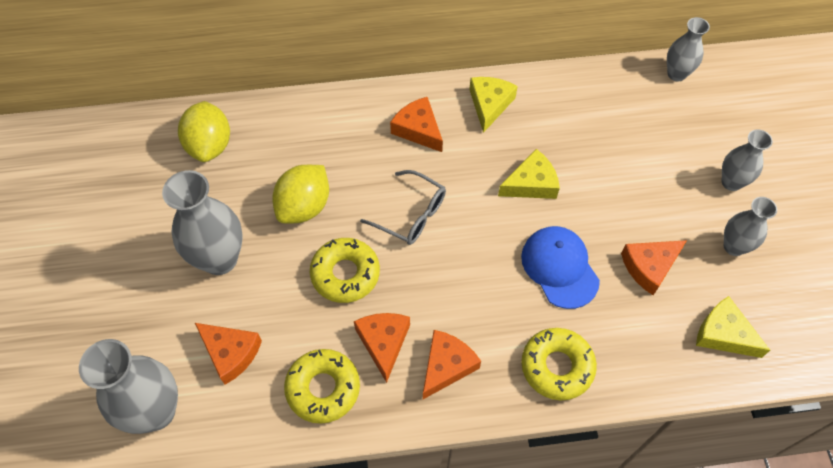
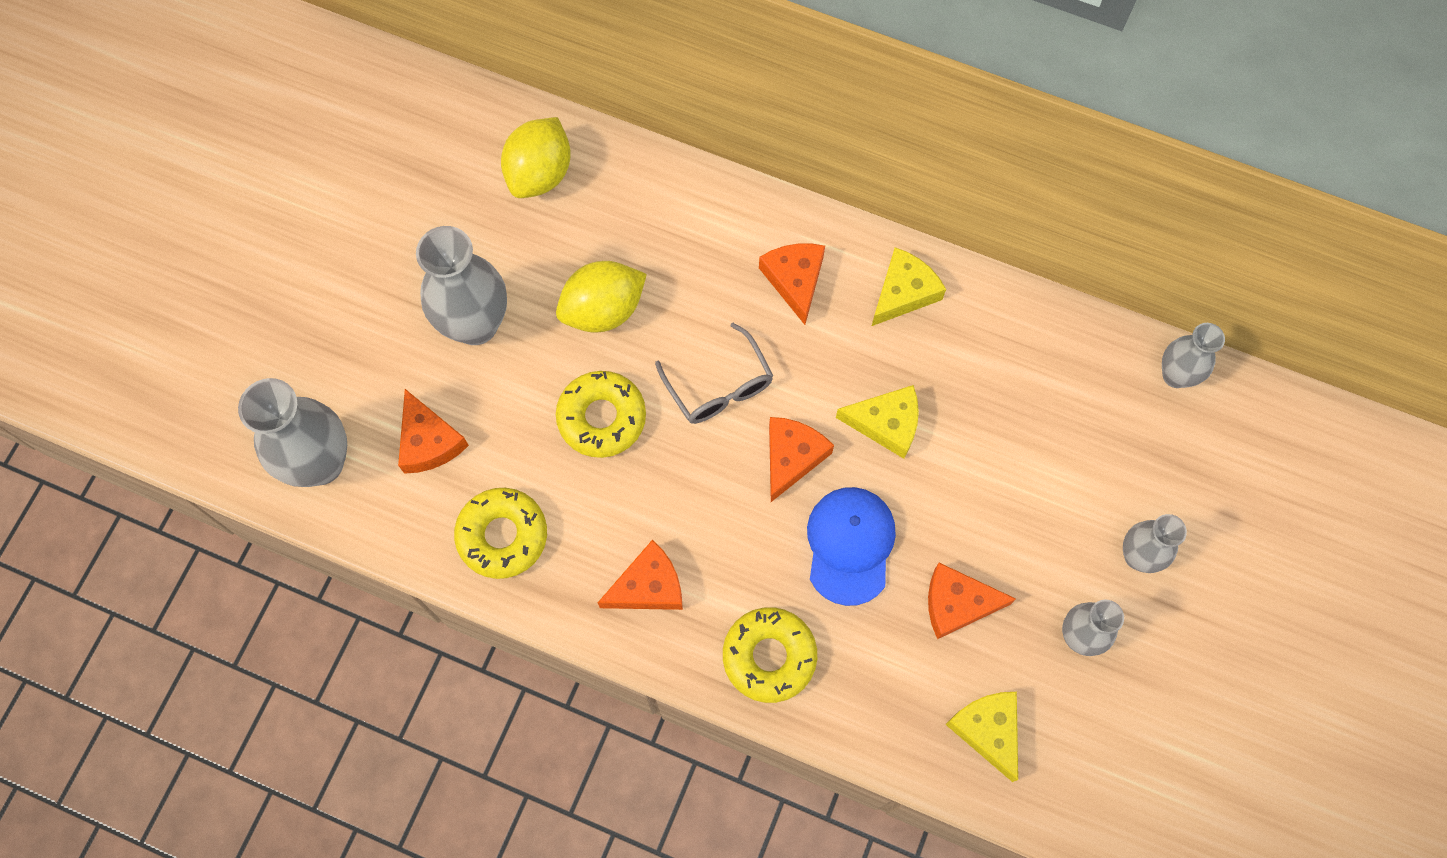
camera: 30 degrees right, 10 degrees up
orange cheese [354,313,410,383] -> orange cheese moved to [769,417,834,502]

